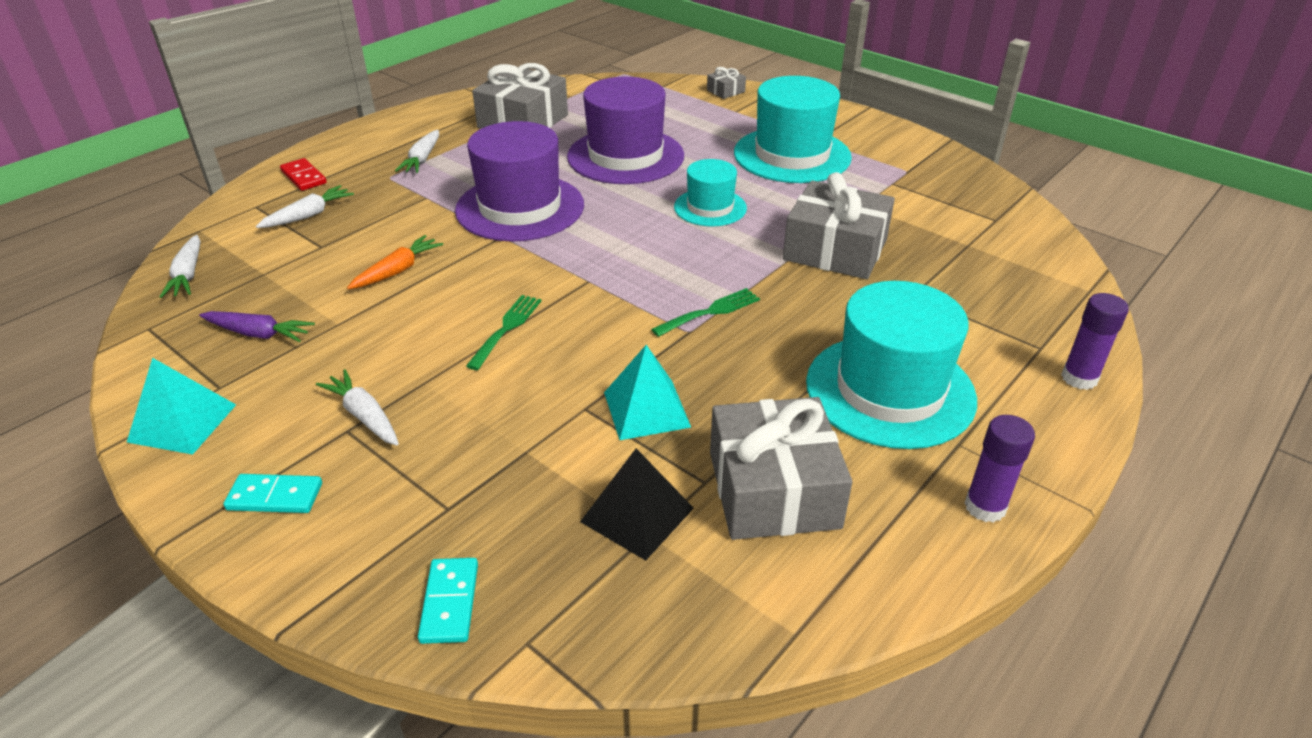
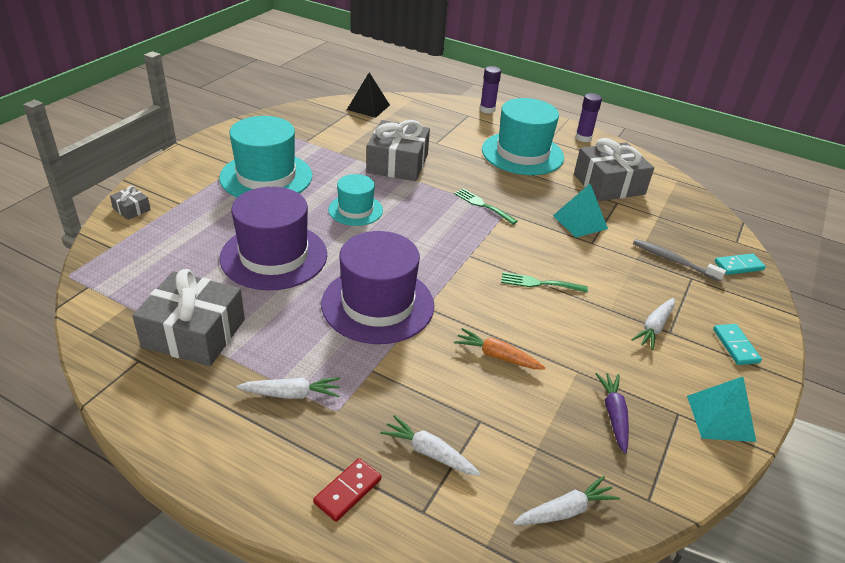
camera: 105 degrees left, 0 degrees up
black pyramid [580,448,694,561] -> black pyramid moved to [347,72,390,118]
none -> grey toothbrush [633,239,726,282]

